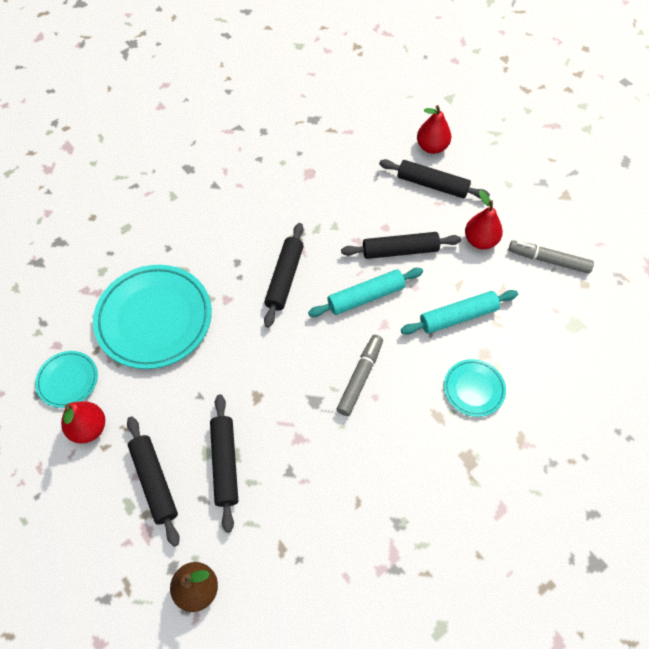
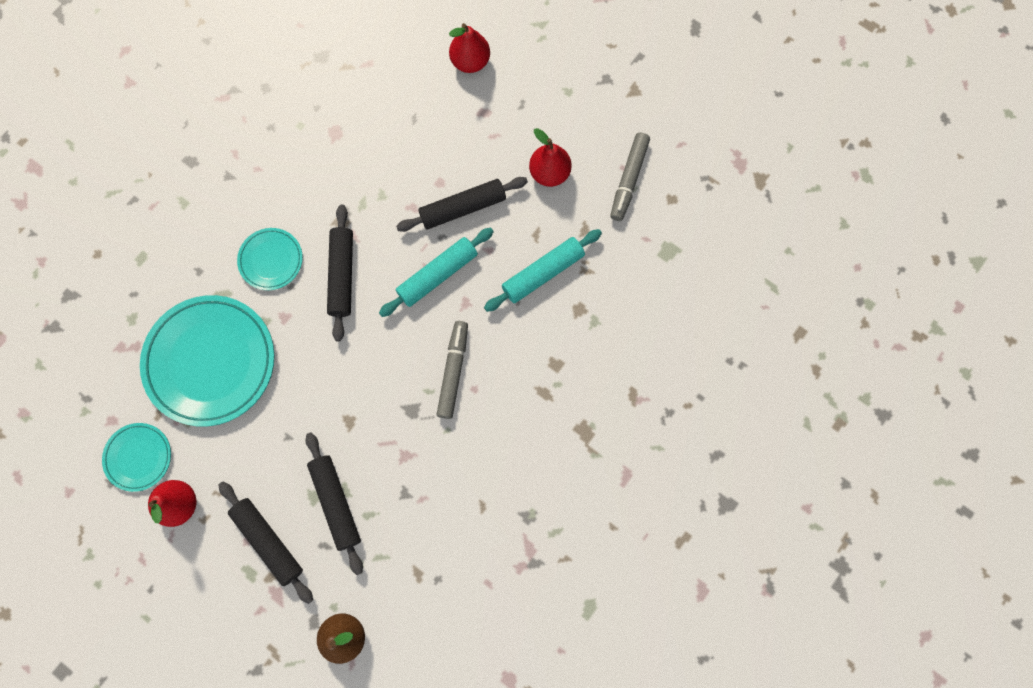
camera: 15 degrees left, 15 degrees up
black rolling pin [379,159,490,199] -> none
turquoise plate [444,359,506,417] -> turquoise plate moved to [237,228,303,290]
grey marker [509,240,594,274] -> grey marker turned 75 degrees counterclockwise [610,133,650,221]

